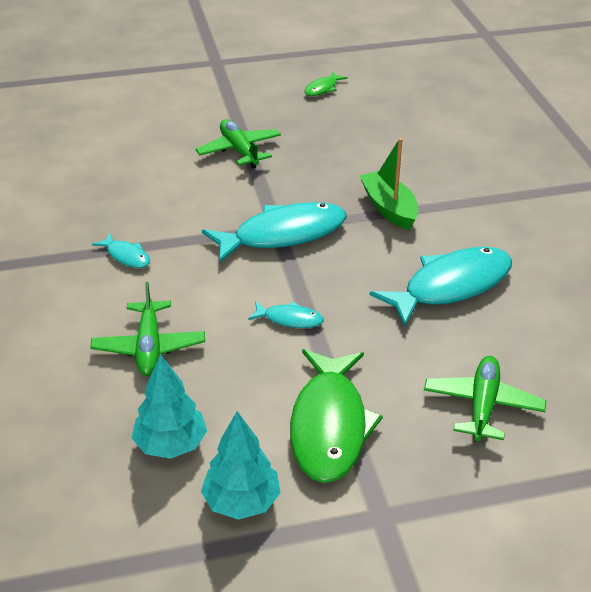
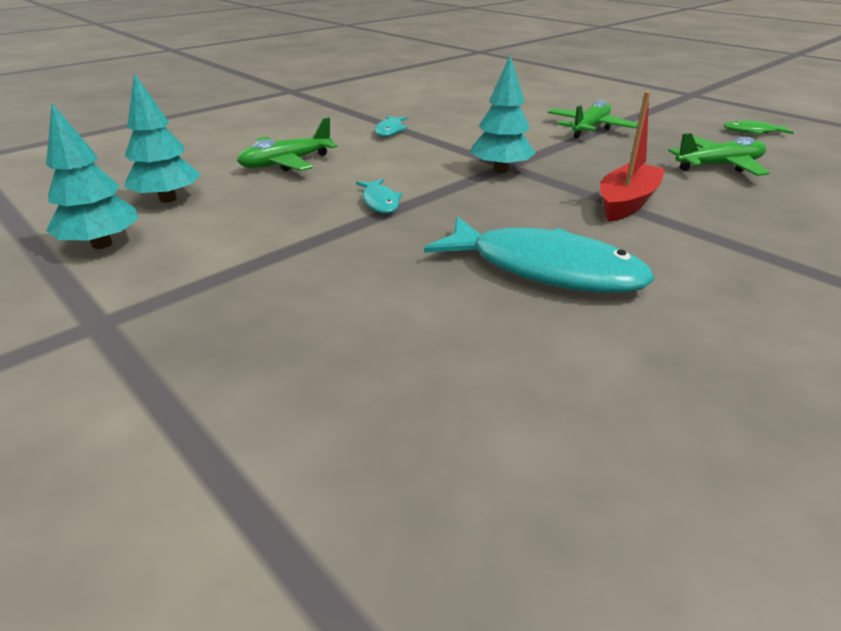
camera: 60 degrees right, 5 degrees down
turquoise fish [202,202,347,263] -> turquoise tree [470,55,535,173]
green fish [290,349,383,483] -> none
green boat [360,138,418,230] -> red boat [600,91,665,221]
green plane [424,356,546,442] -> green plane moved to [668,133,769,176]

